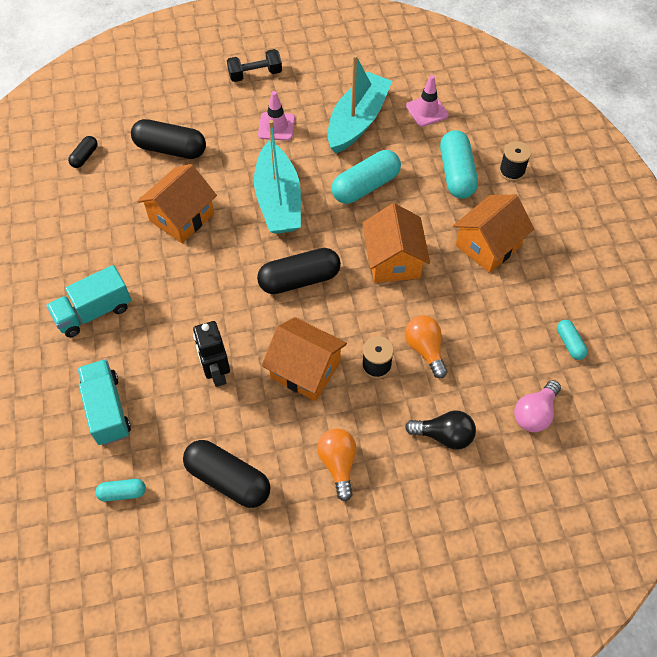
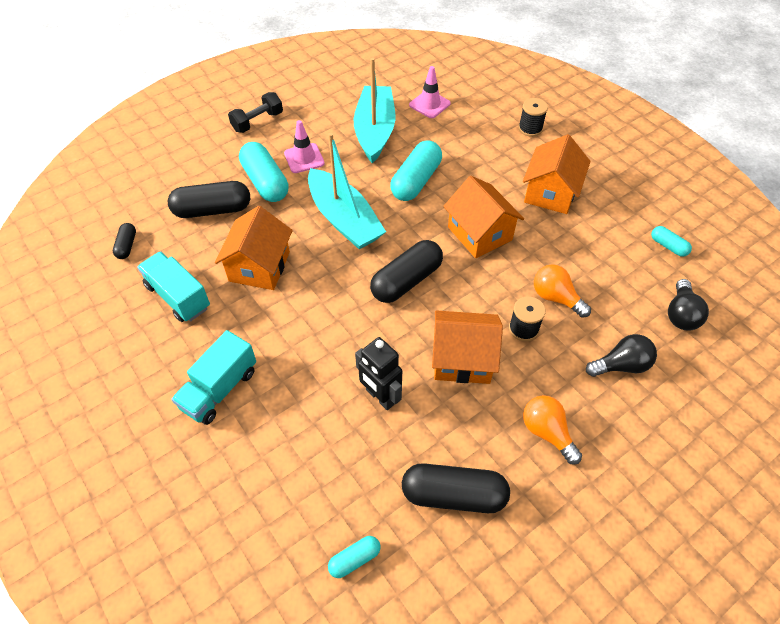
camera: 25 degrees left, 5 degrees down
turquoise truck [78,359,131,445] -> turquoise truck moved to [137,251,210,322]
turquoise capsule [440,130,478,199] -> turquoise capsule moved to [239,142,289,202]
pink light bulb [514,380,561,432] -> black light bulb [668,279,709,331]

